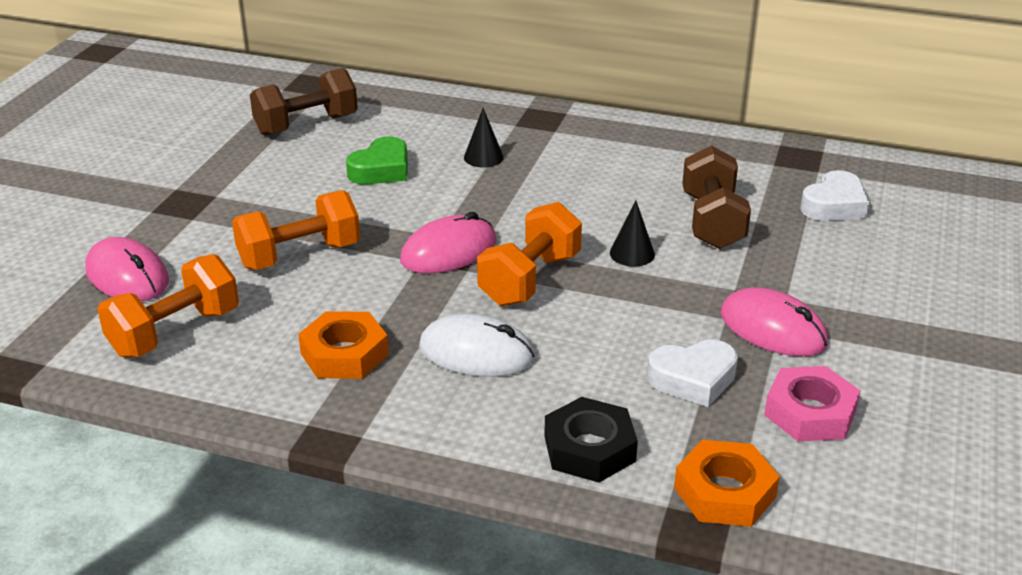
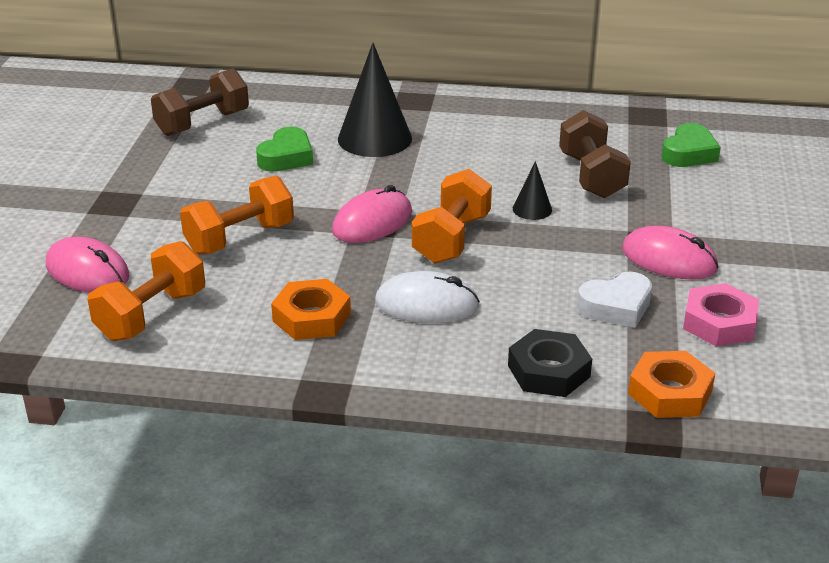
camera: 10 degrees left, 0 degrees up
black cone [464,108,504,168] -> black cone [338,43,412,157], size x2.06
white heart [800,170,869,221] -> green heart [662,123,721,167]

